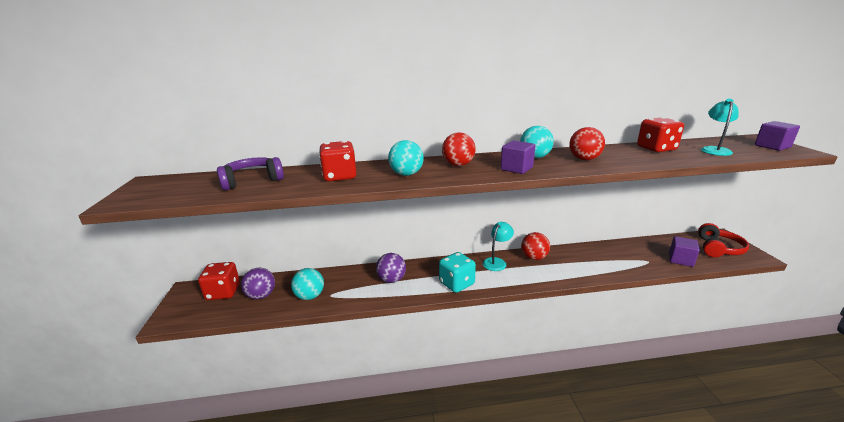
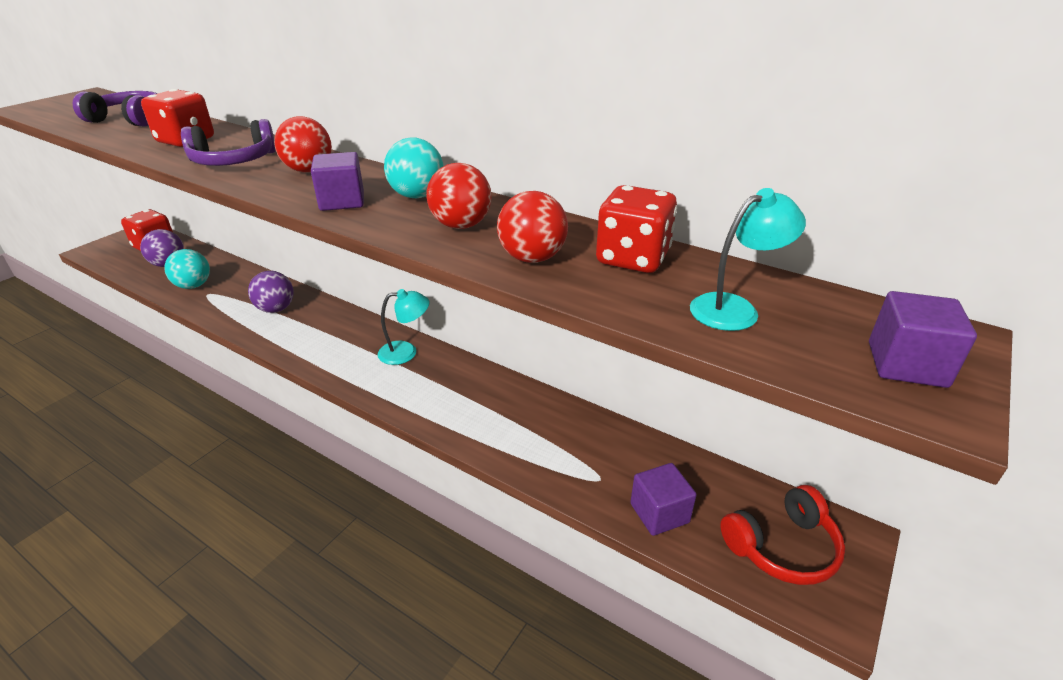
camera: 40 degrees right, 10 degrees up
turquoise ball [388,140,424,176] -> purple headphones [181,119,276,166]
turquoise dice [439,252,476,293] -> none
red ball [521,232,550,260] -> red ball moved to [497,191,568,263]

